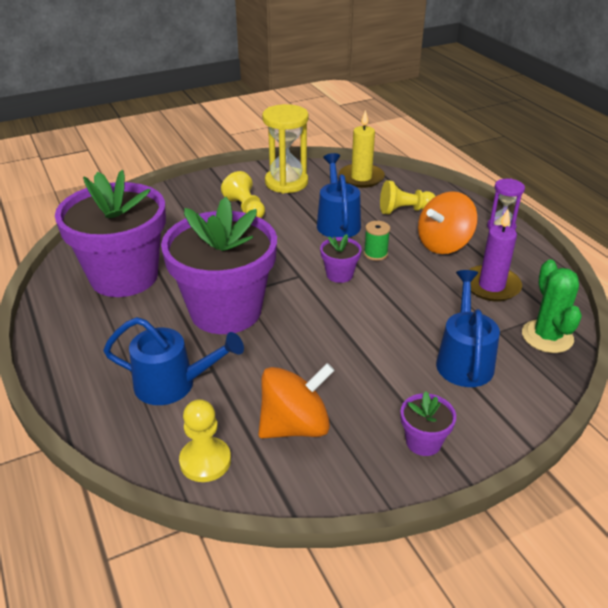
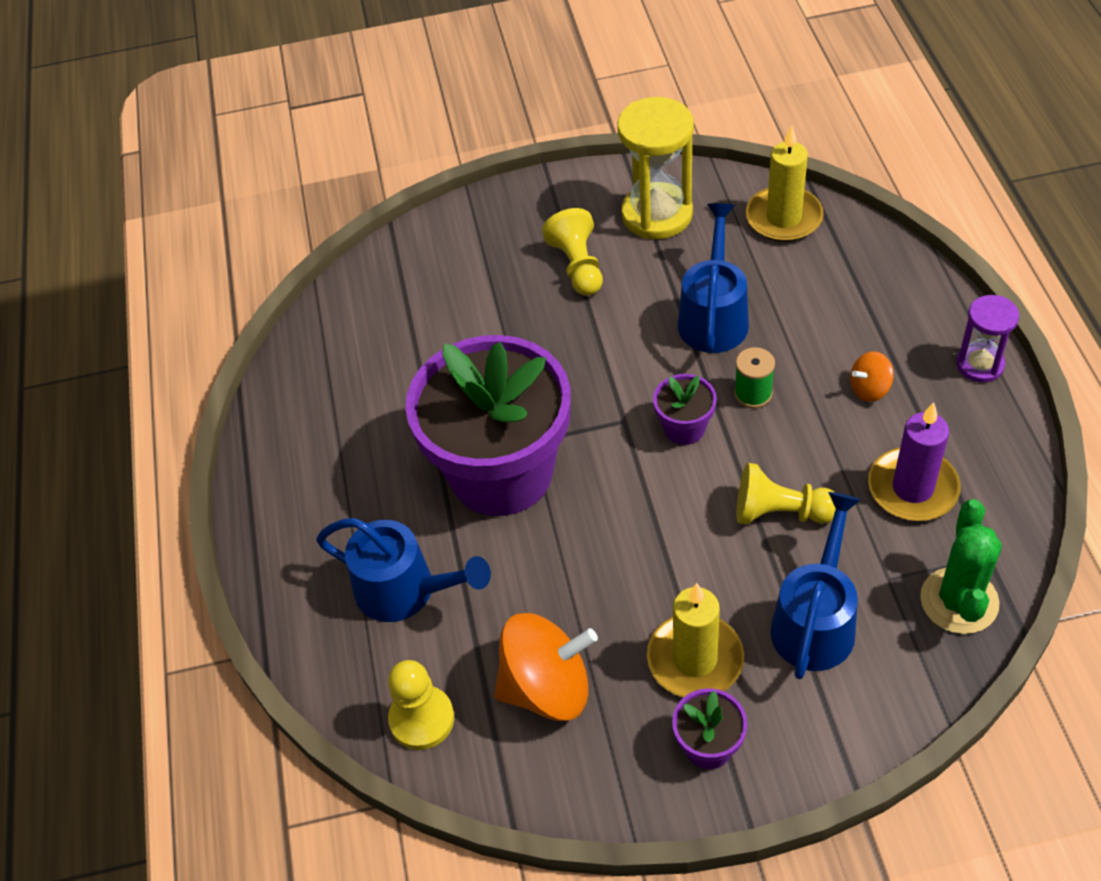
camera: 20 degrees right, 15 degrees up
purple flower pot [55,170,166,297] -> none
yellow pawn [380,180,436,214] -> yellow pawn moved to [737,463,836,525]
orange spinning top [418,191,478,254] -> orange spinning top [850,351,894,402], size x0.49
none -> yellow candle [647,583,744,697]

